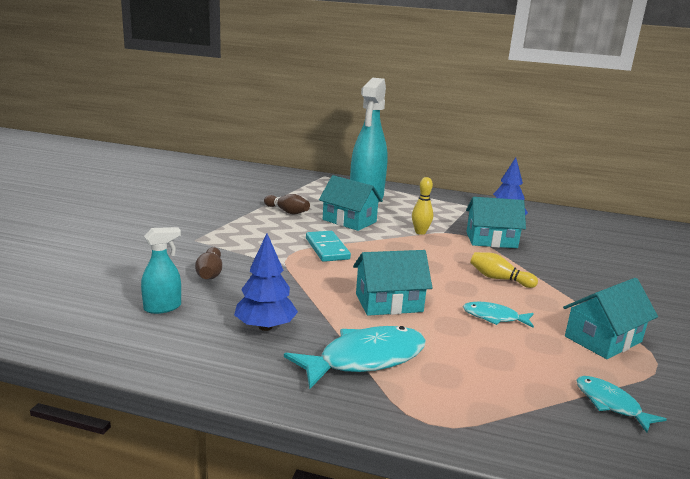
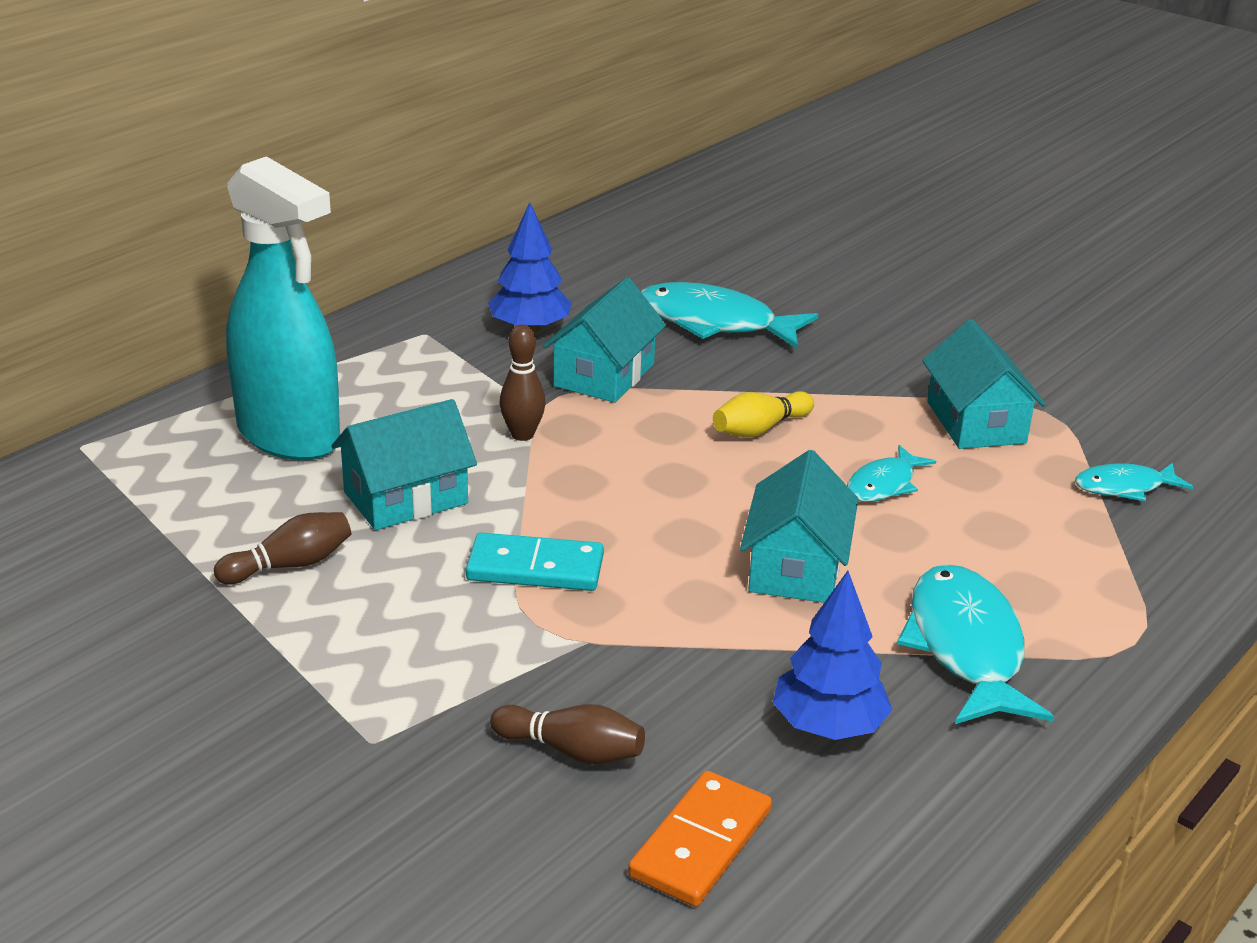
camera: 65 degrees left, 10 degrees up
turquoise spray bottle [141,227,181,314] -> orange domino [628,771,772,907]
yellow bowling pin [412,177,433,235] -> brown bowling pin [499,325,546,441]
none -> turquoise fish [641,282,818,348]

